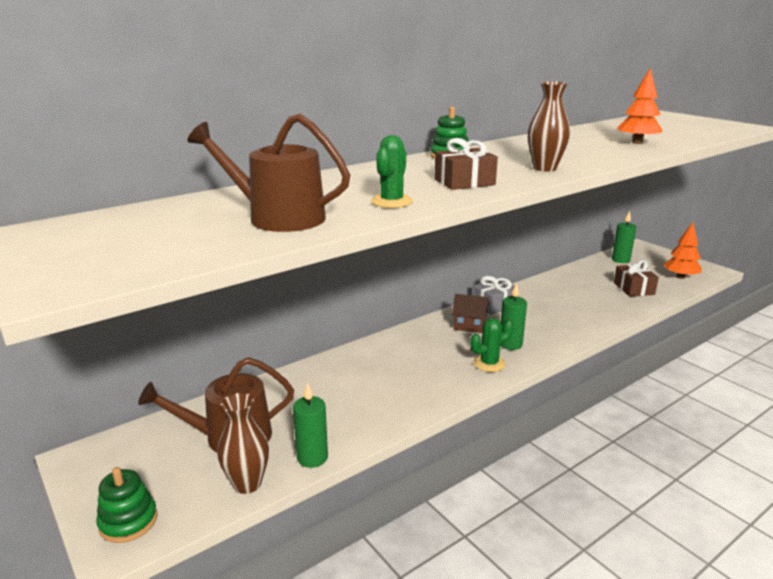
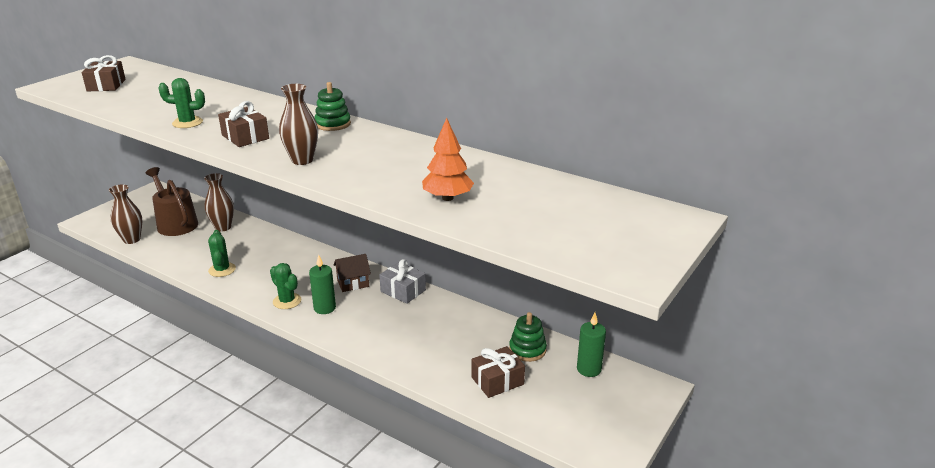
camera: 70 degrees right, 5 degrees up
green stacking toy [96,467,157,543] -> green stacking toy moved to [509,312,547,362]
brown watering can [187,114,350,232] -> none
green candle [293,382,328,468] -> none
brown house [452,294,489,333] -> brown house turned 75 degrees clockwise [333,254,371,292]
orange tree [663,222,702,279] -> none
none -> brown gift [82,55,126,91]
none -> brown vase [204,173,234,231]
none -> green cactus [208,230,236,277]

